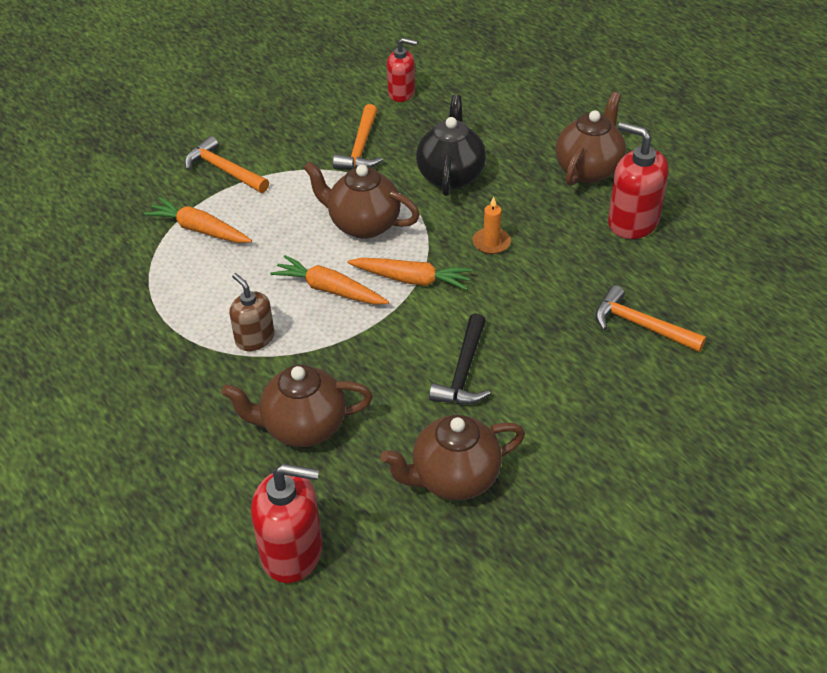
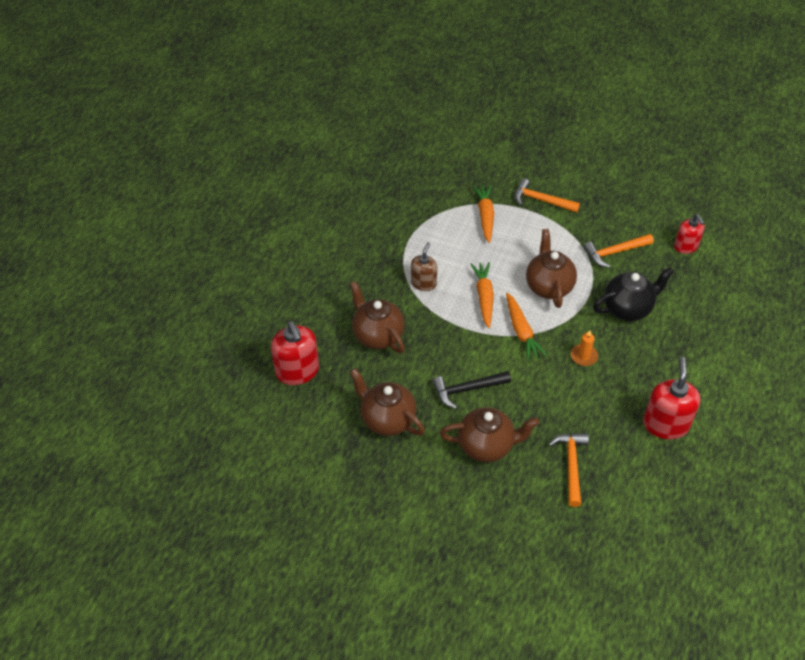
camera: 60 degrees right, 5 degrees up
orange hammer [185,136,269,193] -> orange hammer turned 75 degrees counterclockwise [514,178,580,213]
brown teapot [556,92,626,186] -> brown teapot moved to [440,407,539,462]

